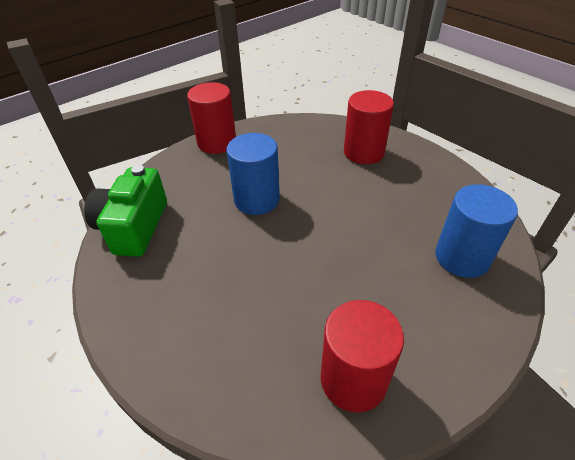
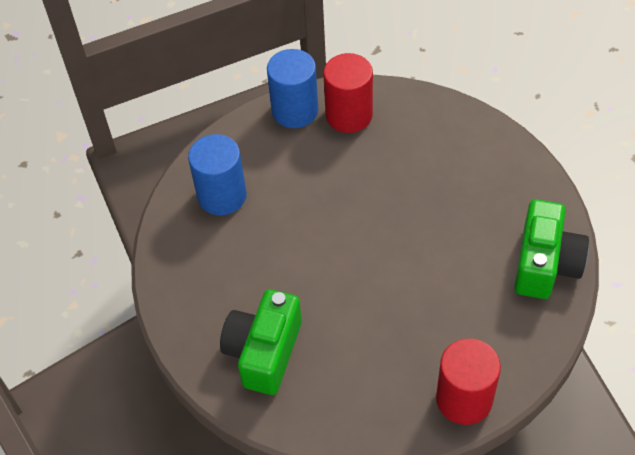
camera: 170 degrees left, 10 degrees up
blue cylinder [226,133,280,215] -> blue cylinder moved to [267,49,318,128]
red cylinder [344,90,394,164] -> green camera [220,289,302,395]

